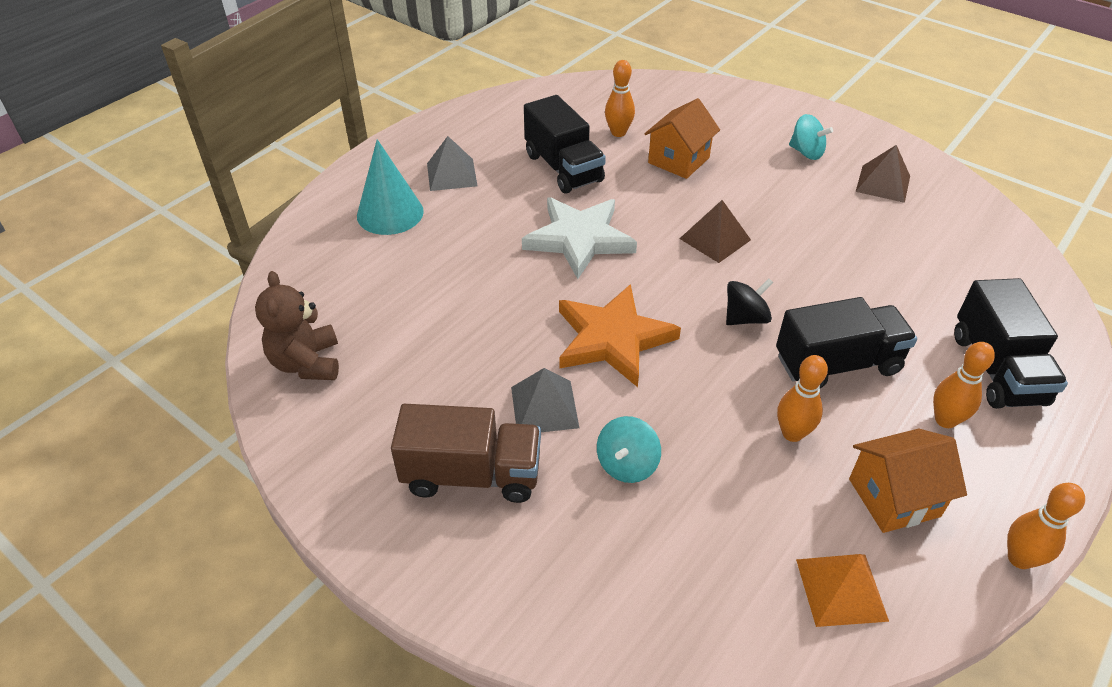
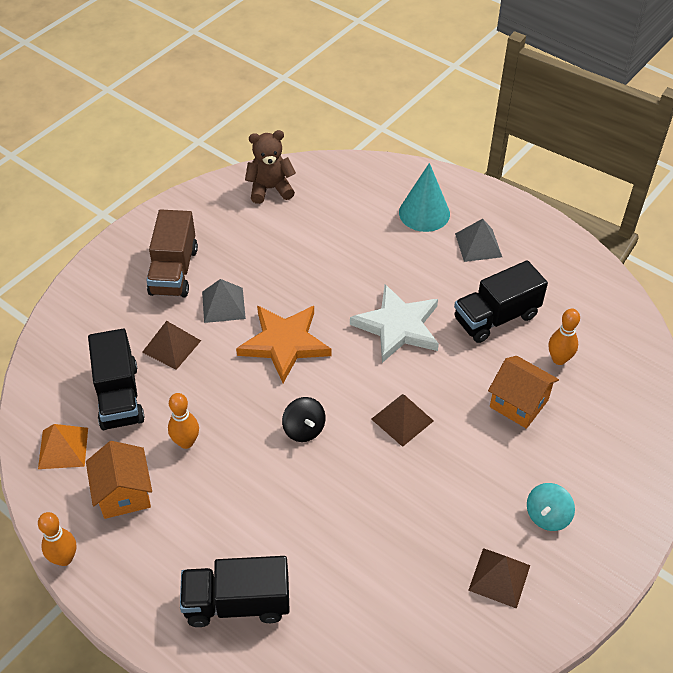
camera: 90 degrees right, 5 degrees up
turquoise spinning top [597,416,661,483] -> brown pyramid [142,321,201,370]
black truck [776,297,917,388] -> black truck moved to [88,329,145,430]
orange bowling pin [933,342,995,428] -> none

